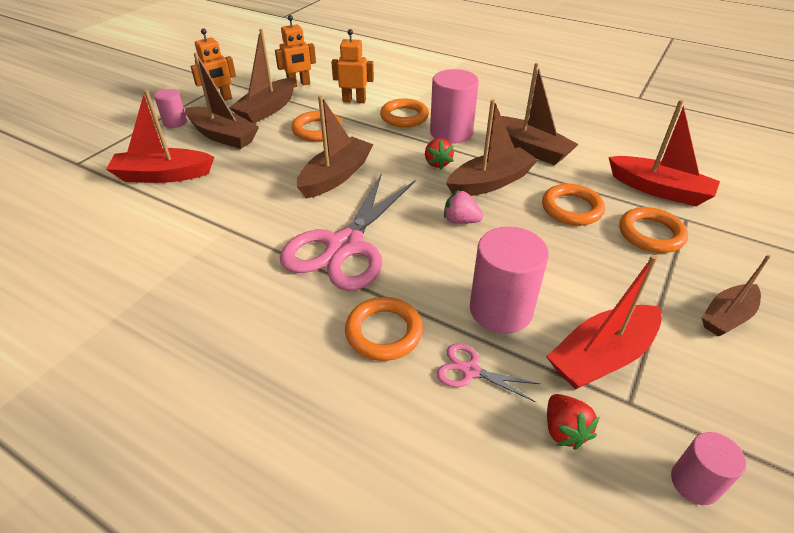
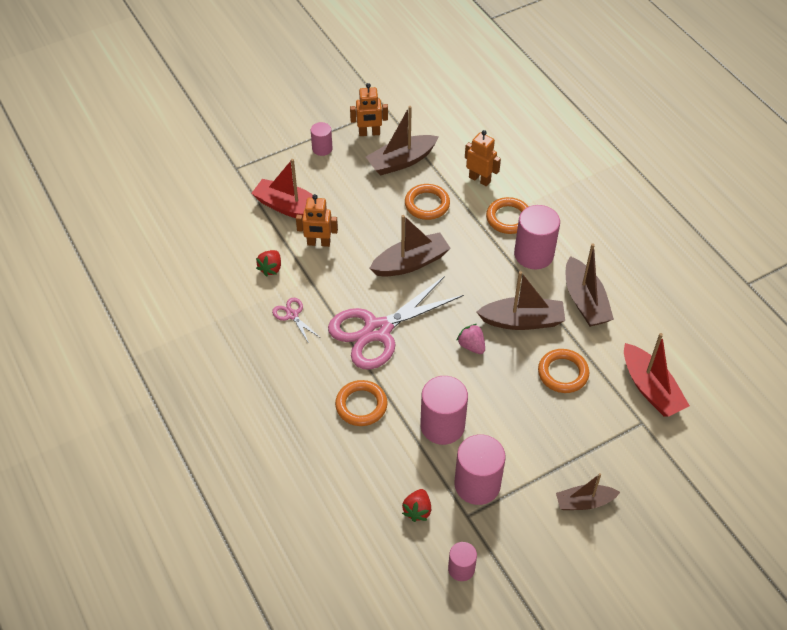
camera: 30 degrees right, 10 degrees up
brown boat [185,53,259,149] -> none
orange robot [275,15,316,87] -> orange robot moved to [296,194,338,247]
red strawberry [425,138,454,169] -> red strawberry moved to [256,250,281,277]
pink scissors [437,343,540,402] -> pink scissors moved to [272,298,319,343]
red boat [546,255,662,389] -> pink cylinder [454,435,506,505]
orange ring [619,207,688,253] -> none

